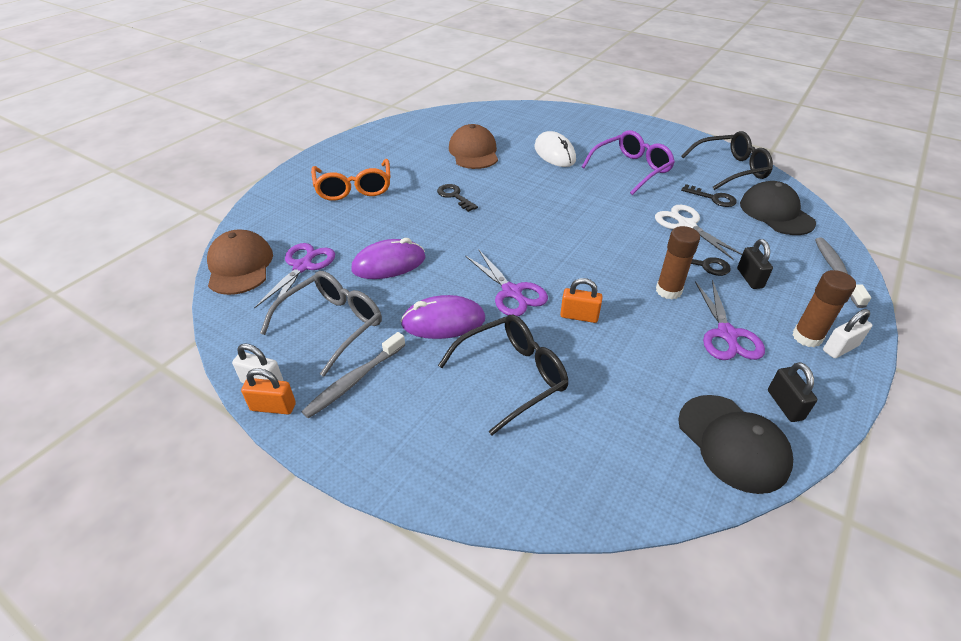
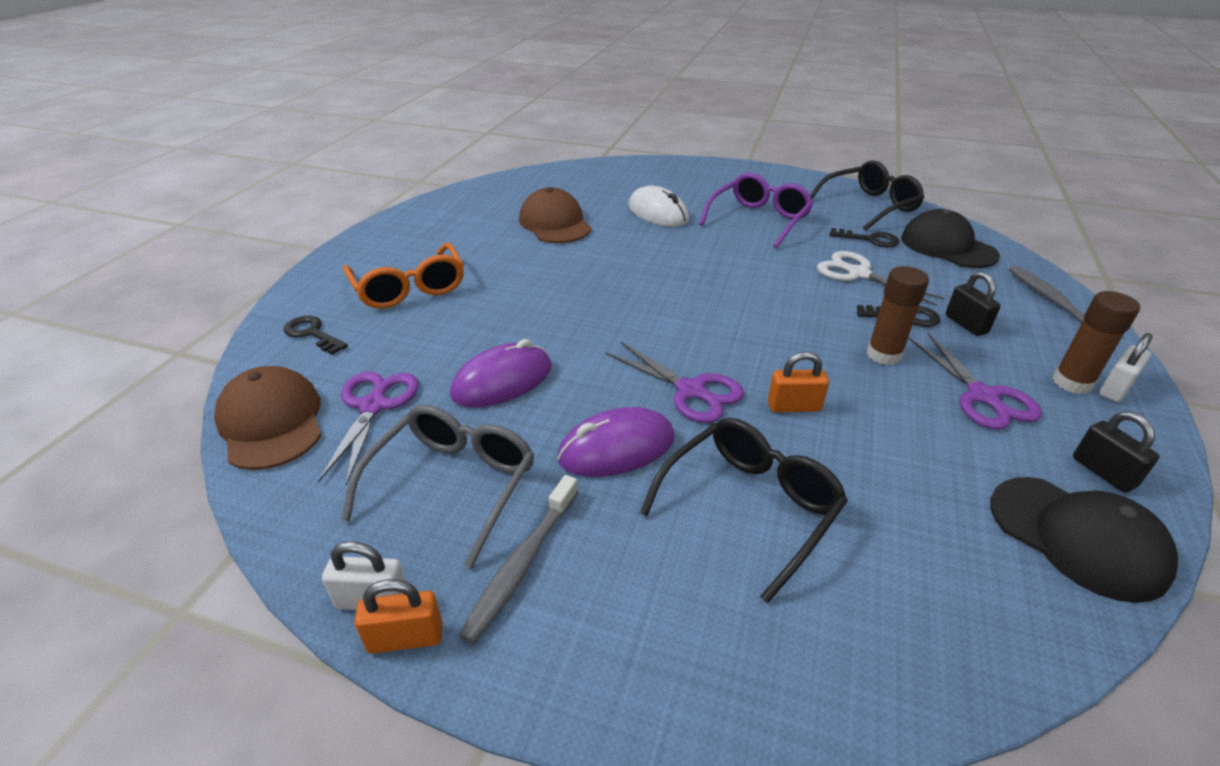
camera: 15 degrees left, 5 degrees down
black key [437,184,478,212] -> black key moved to [284,316,348,355]

